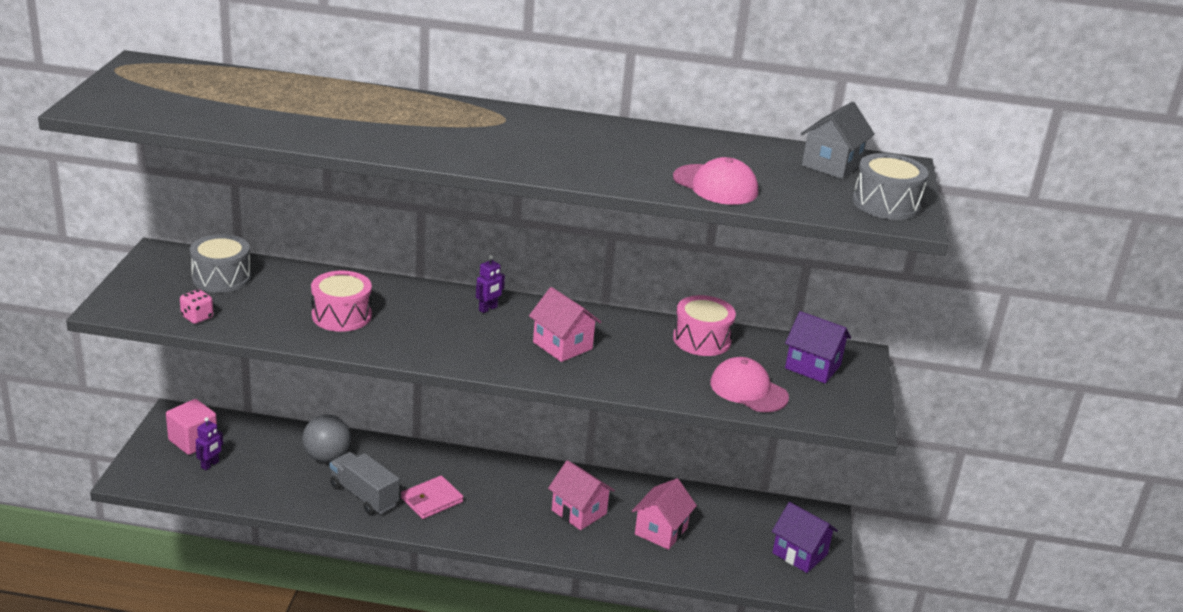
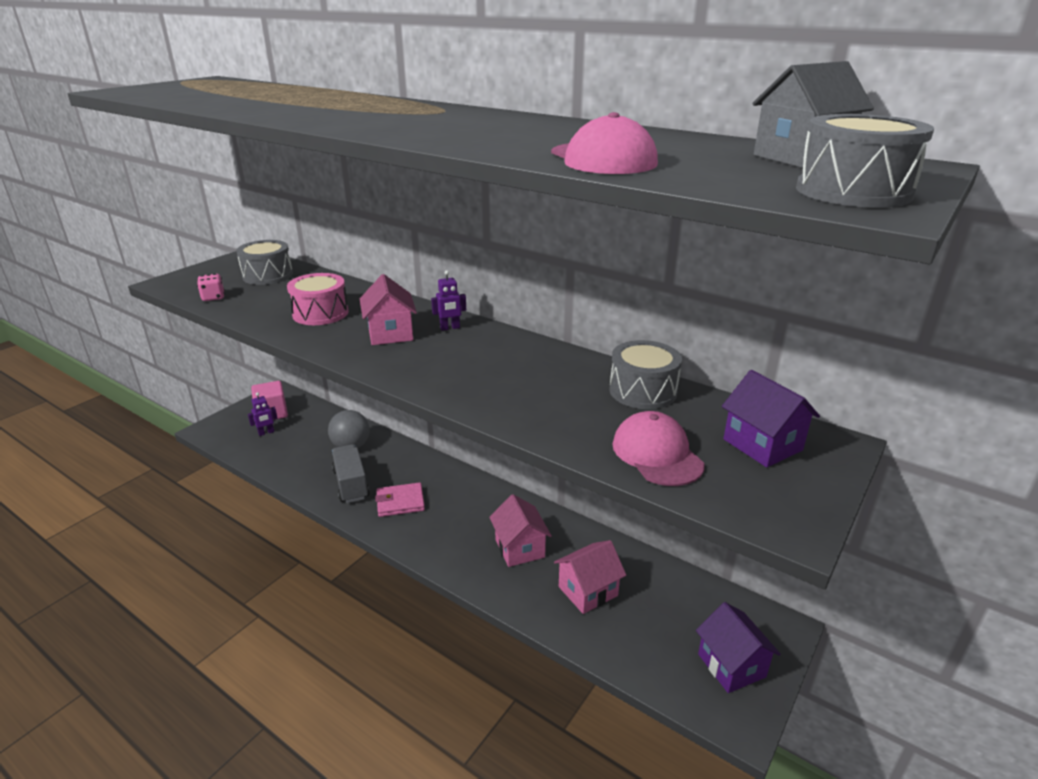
camera: 30 degrees right, 0 degrees up
pink house [529,287,601,362] -> pink house moved to [360,274,417,345]
pink drum [673,295,736,356] -> grey drum [609,340,682,409]

